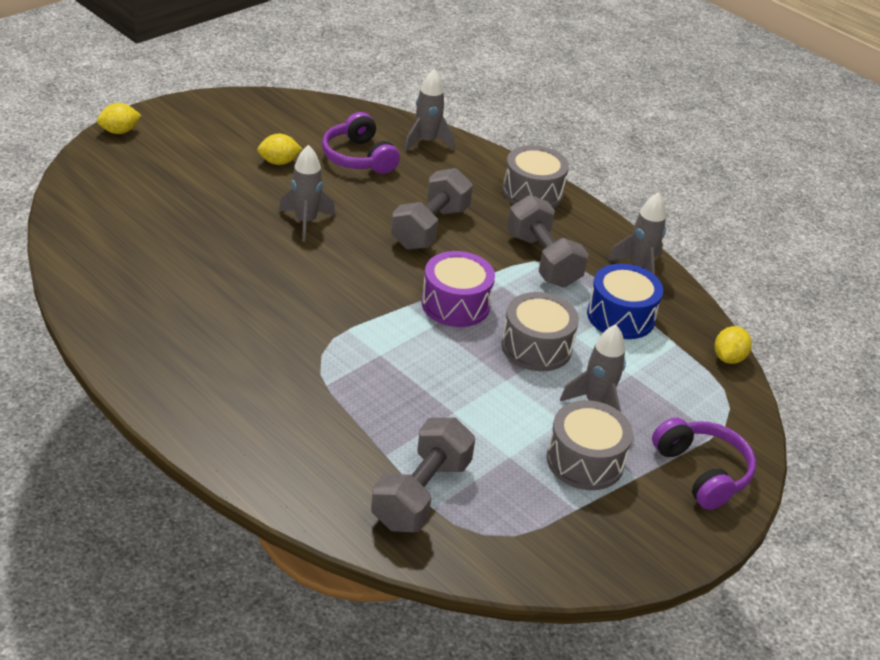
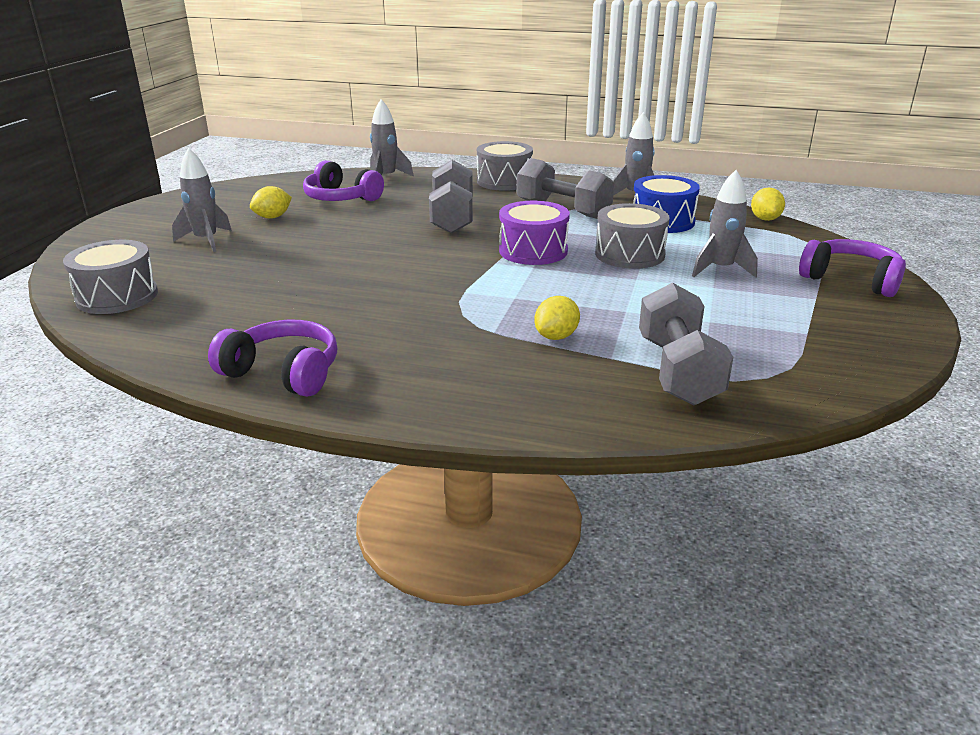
camera: 25 degrees left, 10 degrees down
yellow lemon [97,103,142,134] -> yellow lemon moved to [534,296,580,340]
grey rocket [279,145,335,242] -> grey rocket moved to [172,148,232,252]
grey drum [546,400,633,490] -> grey drum moved to [63,240,158,314]
none -> purple headphones [208,320,337,397]

